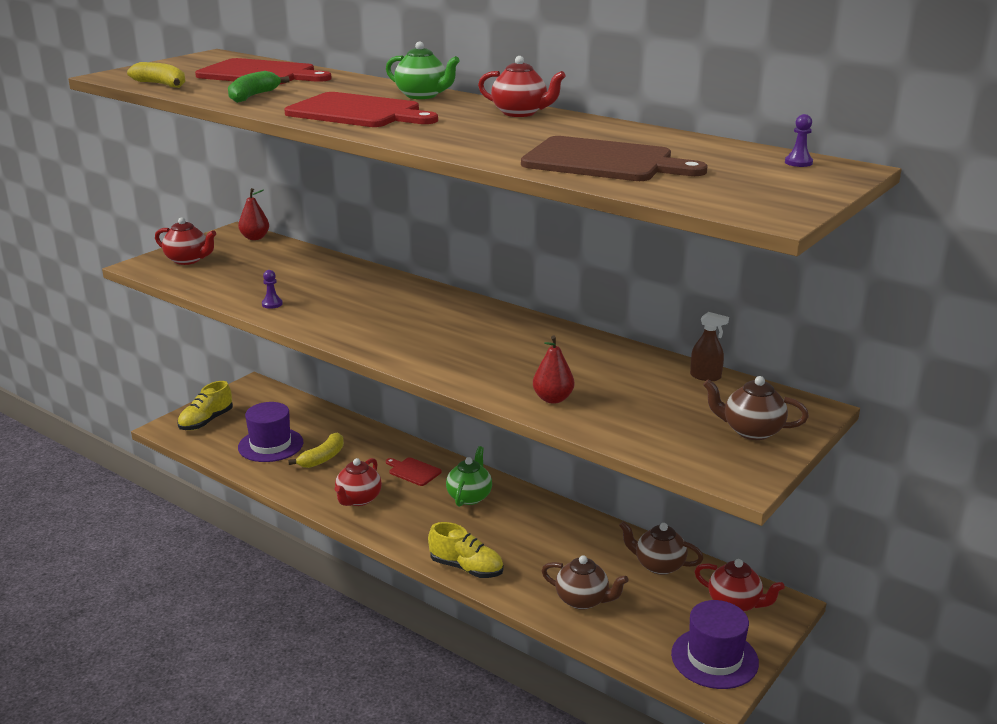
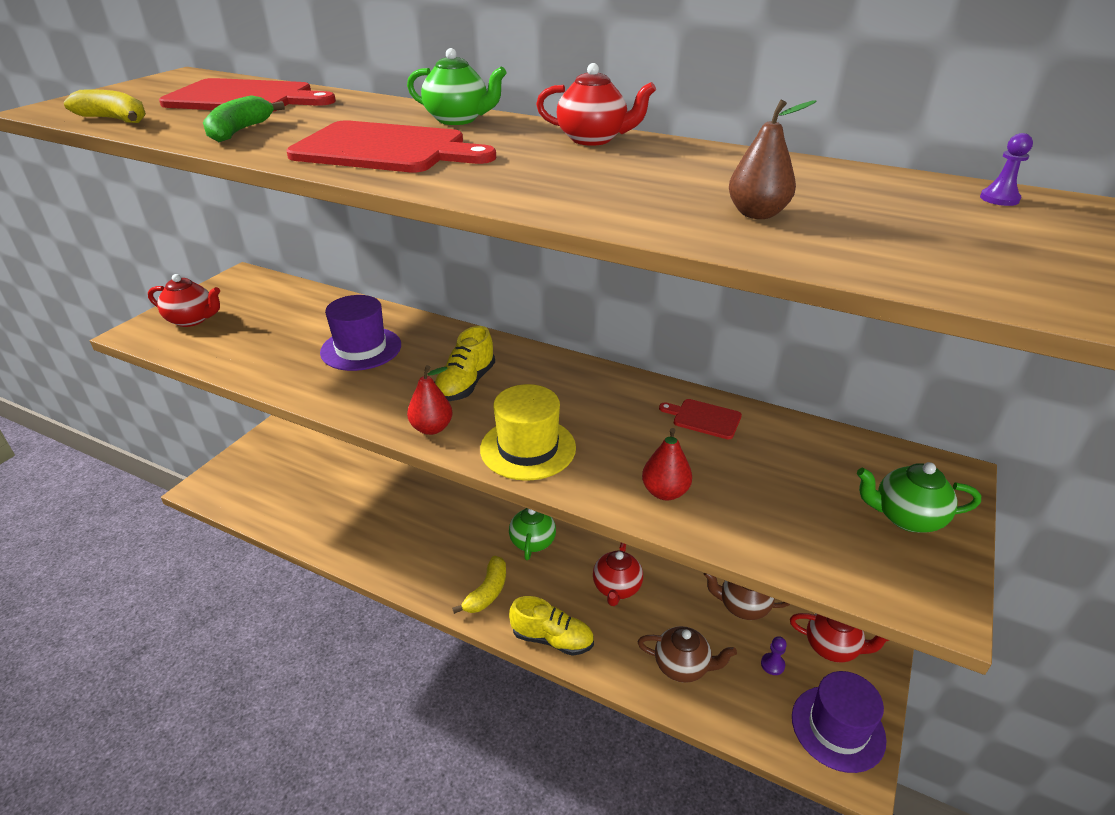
camera: 10 degrees left, 10 degrees up
yellow shoe [177,381,233,430] -> yellow shoe moved to [434,326,495,401]
red pear [238,188,269,240] -> red pear moved to [407,365,452,435]
purple hat [238,402,303,462] -> purple hat moved to [320,295,401,371]
purple pawn [262,270,283,309] -> purple pawn moved to [761,636,787,675]
yellow banana [288,433,344,468] -> yellow banana moved to [452,556,506,614]
red teapot [335,458,382,506] -> red teapot moved to [593,543,643,606]
red cutting board [386,457,441,486] -> red cutting board moved to [659,399,742,439]
brown cutting board [521,136,708,181] -> brown pear [729,99,817,219]
brown spray bottle [690,312,729,381] -> none
brown teapot [703,376,809,440] -> green teapot [857,462,981,533]
none -> yellow hat [480,384,576,481]

